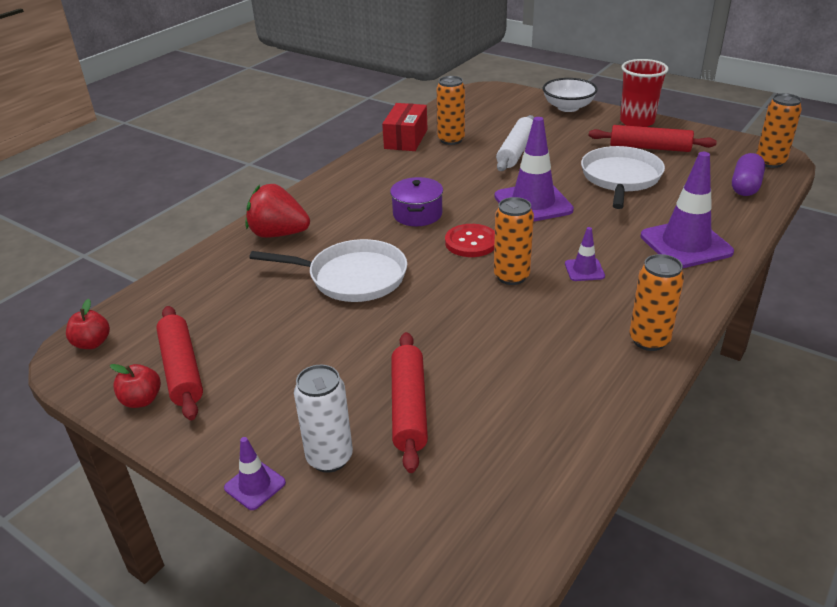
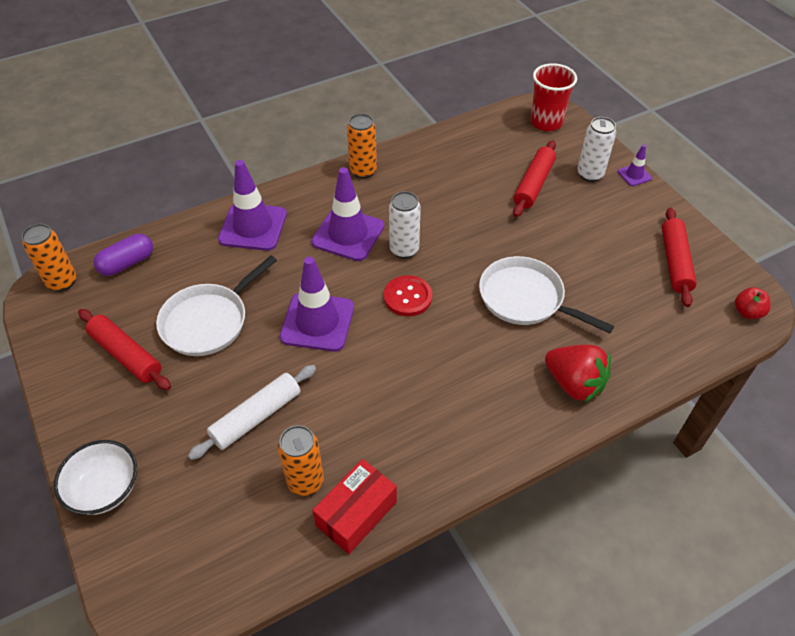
camera: 155 degrees left, 15 degrees up
red apple [110,364,161,408] -> none
purple pot [390,177,443,226] -> none
orange can [494,197,534,285] -> white can [389,191,421,259]
purple traffic cone [565,227,605,281] -> purple traffic cone [311,167,384,261], size x2.10
red cup [620,59,669,127] -> red cup moved to [530,63,577,131]

